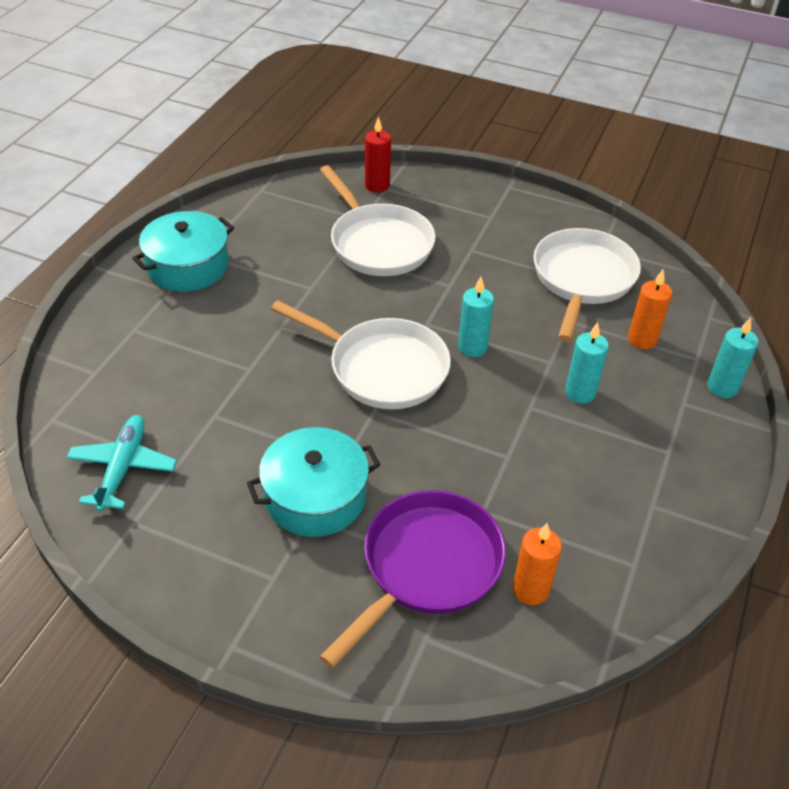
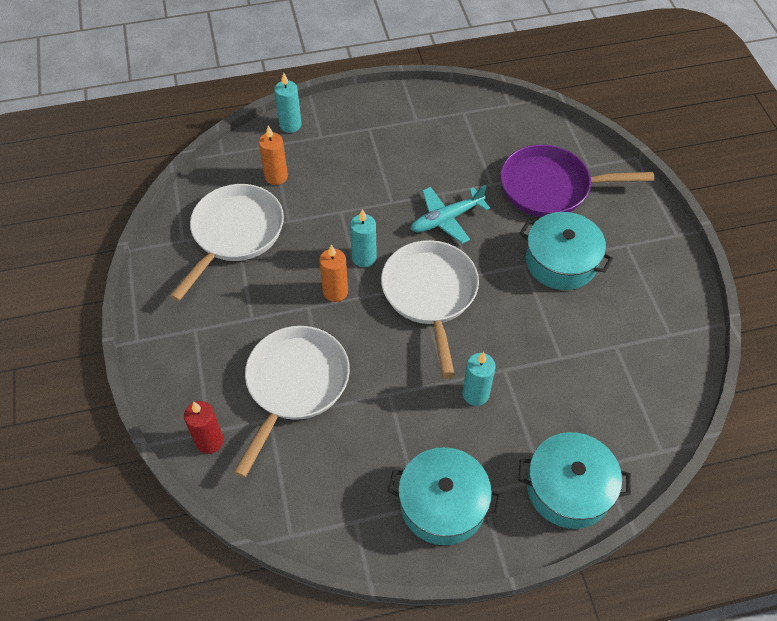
camera: 125 degrees left, 10 degrees up
turquoise plane [66,415,177,512] -> turquoise plane moved to [411,185,490,244]
orange candle [513,523,562,605] -> orange candle moved to [319,245,348,302]
white pan [533,228,641,342] -> white pan turned 135 degrees clockwise [170,184,284,301]
turquoise candle [565,322,609,404] -> turquoise candle moved to [462,352,496,406]
none -> turquoise pot [518,432,631,529]

